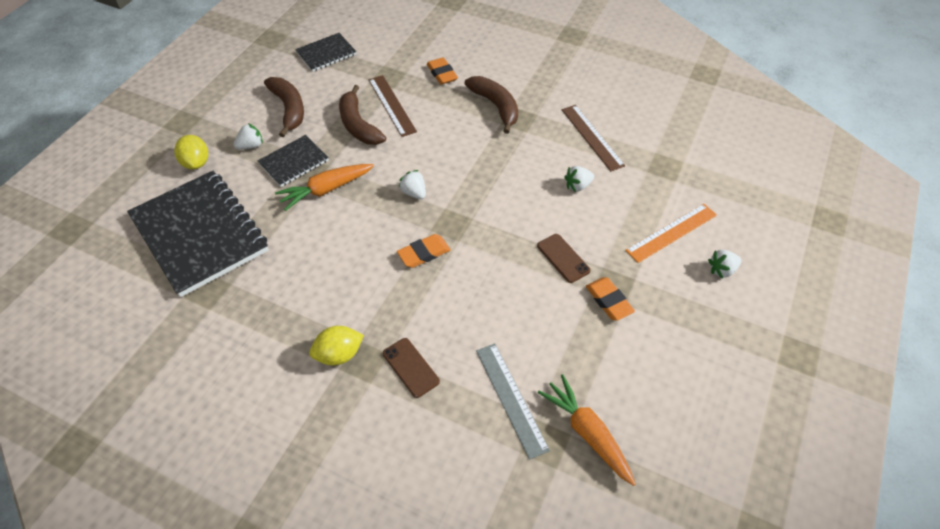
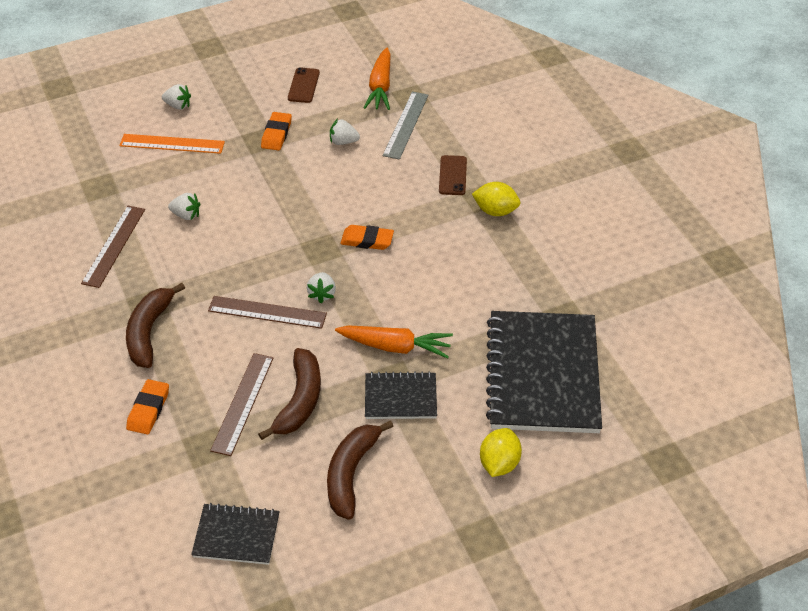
camera: 140 degrees left, 5 degrees down
white strawberry [233,123,263,149] -> white strawberry moved to [330,119,360,145]
brown phone [537,234,590,283] -> brown phone moved to [288,67,320,103]
none -> brown ruler [208,296,327,329]

